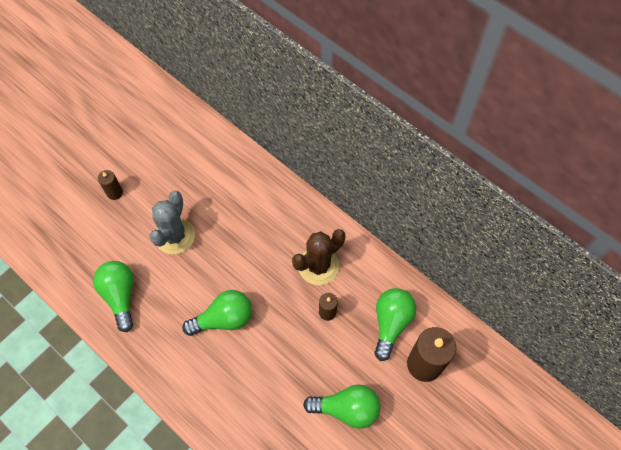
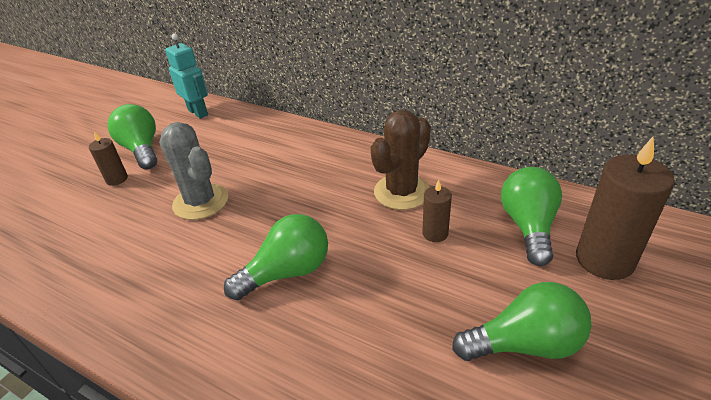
camera: 10 degrees left, 25 degrees down
green light bulb [93,261,134,332] -> green light bulb moved to [107,104,157,169]
grey cactus [150,191,195,254] -> grey cactus turned 45 degrees counterclockwise [159,122,228,220]
none -> turquoise robot [165,33,208,119]

